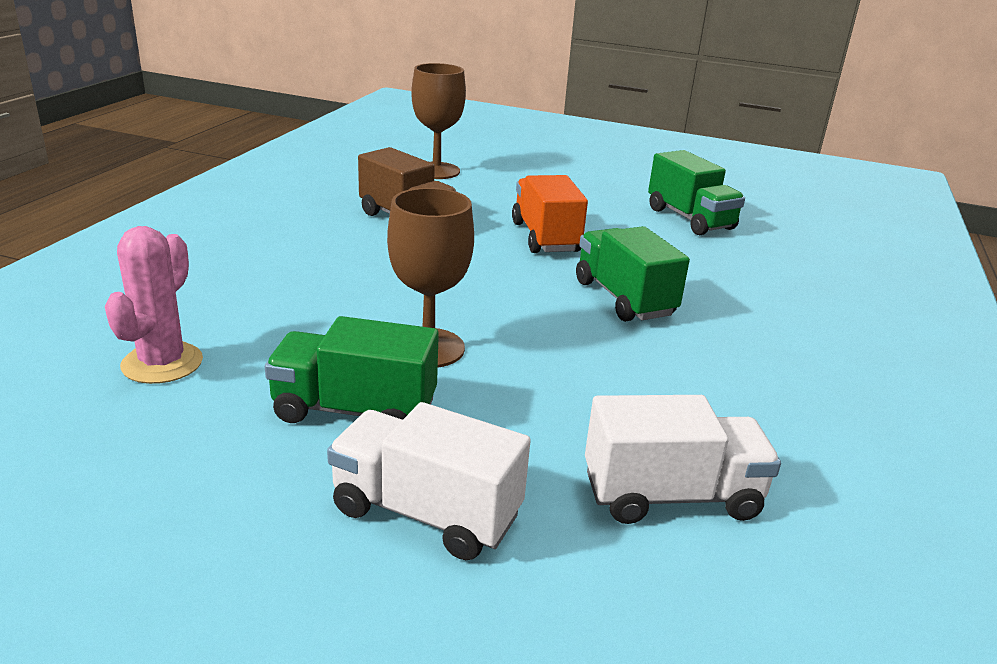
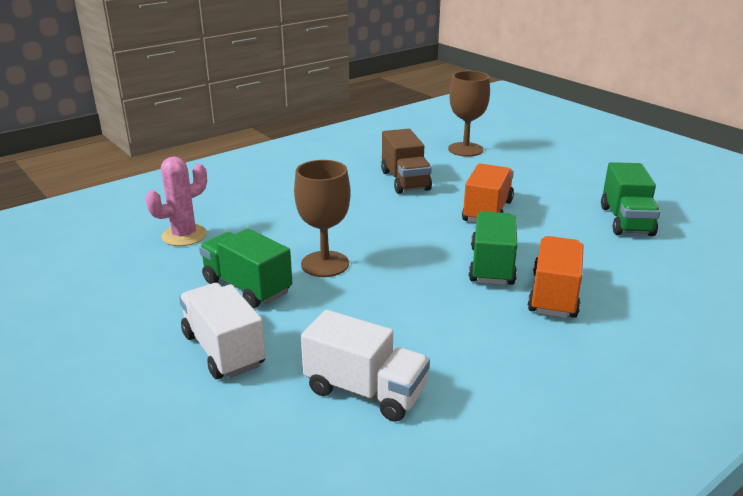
camera: 35 degrees right, 0 degrees up
none -> orange truck [528,236,584,318]

